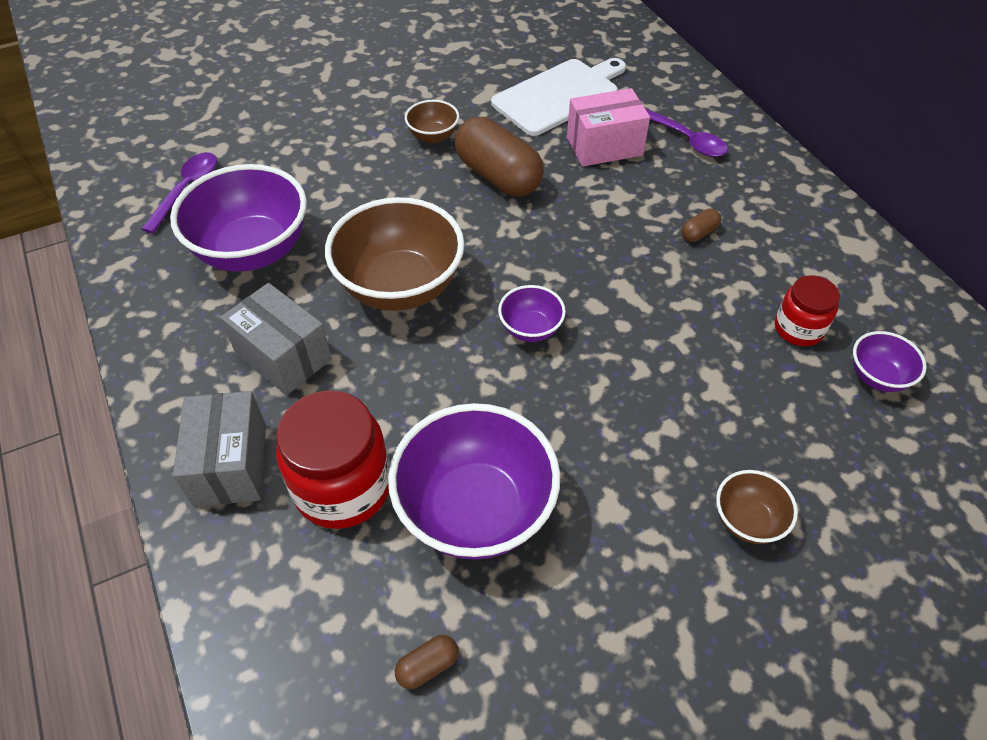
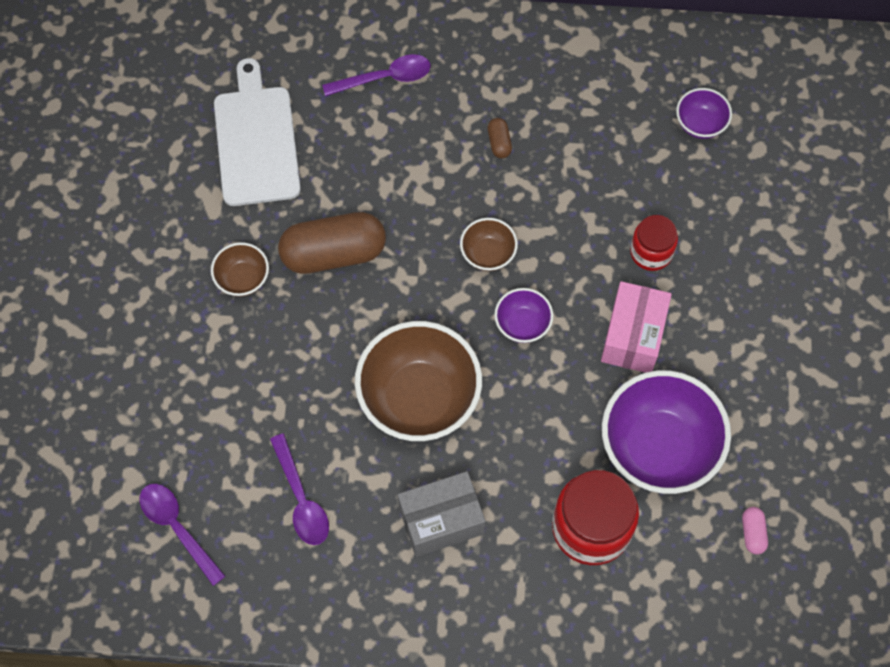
camera: 60 degrees left, 15 degrees up
purple bowl [170,164,307,272] -> purple spoon [270,434,329,545]
grey box [173,391,266,507] -> none
brown capsule [395,635,458,689] -> pink capsule [742,507,768,555]
pink box [567,88,650,167] -> pink box moved to [601,281,672,373]
brown bowl [716,470,798,544] -> brown bowl moved to [460,218,518,271]
red jar [775,275,840,346] -> red jar moved to [630,215,678,271]

